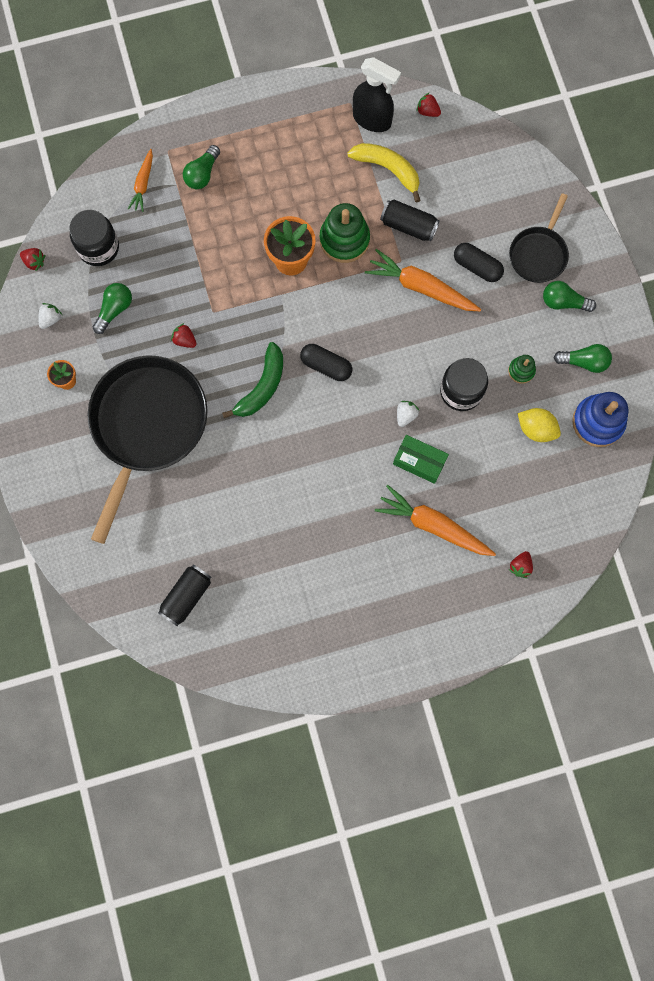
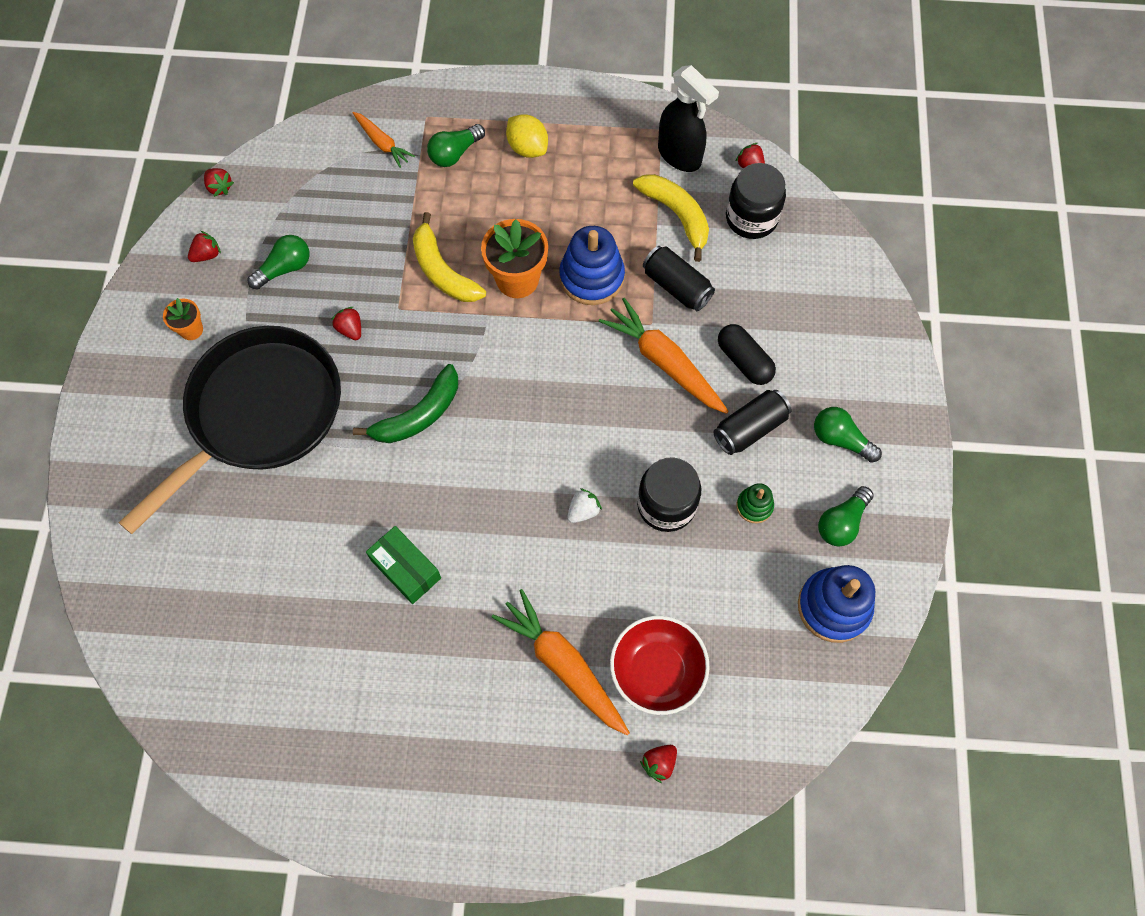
camera: 20 degrees right, 10 degrees down
white strawberry [38,303,62,329] -> red strawberry [188,231,221,262]
black jar [69,210,119,266] -> black jar moved to [726,163,786,239]
orange carrot [128,149,153,212] -> orange carrot turned 75 degrees counterclockwise [353,112,415,168]
black can [158,564,211,627] -> black can moved to [713,390,792,455]
black capsule [300,344,352,381] -> none
green stacking toy [320,203,370,263] -> blue stacking toy [559,226,625,305]
green box [393,435,449,484] -> green box moved to [366,526,441,604]
black pan [509,193,569,283] -> none
yellow lemon [518,408,561,442] -> yellow lemon moved to [506,114,548,158]
green light bulb [553,344,612,373] -> green light bulb turned 105 degrees clockwise [818,486,874,546]
none -> yellow banana [413,212,486,302]
none -> red bowl [610,616,710,715]

